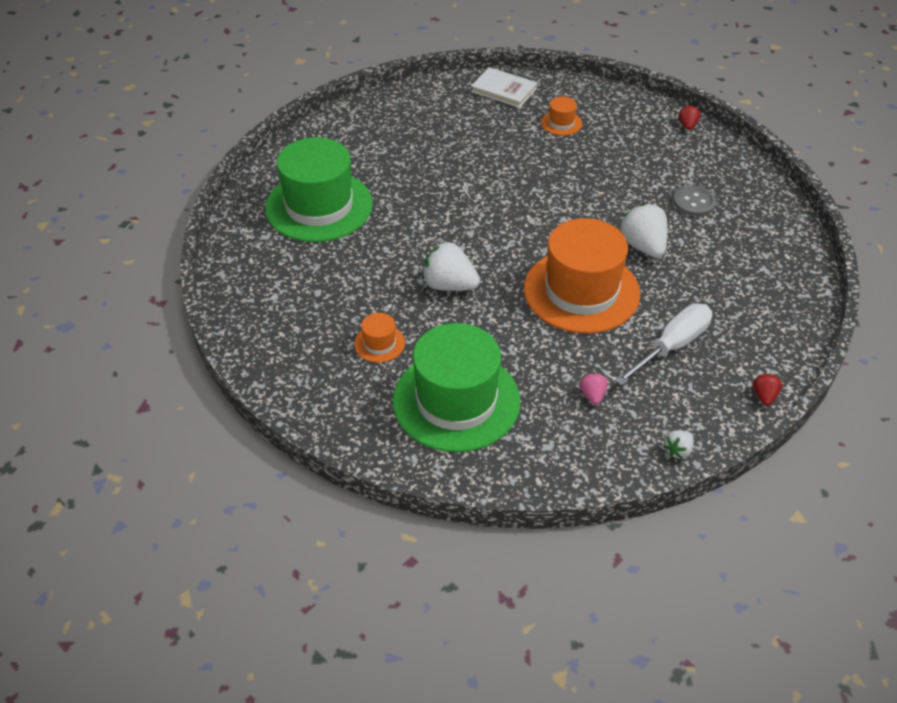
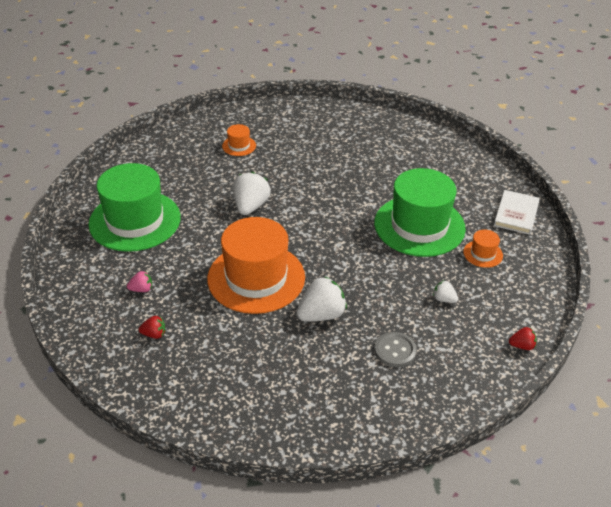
camera: 80 degrees right, 5 degrees down
green hat [265,137,373,242] -> green hat moved to [374,168,466,257]
orange hat [354,313,405,363] -> orange hat moved to [222,124,256,156]
white screwdriver [615,303,712,386] -> none
white strawberry [663,430,694,459] -> white strawberry moved to [433,280,458,303]
red strawberry [753,374,782,406] -> red strawberry moved to [139,316,165,339]

